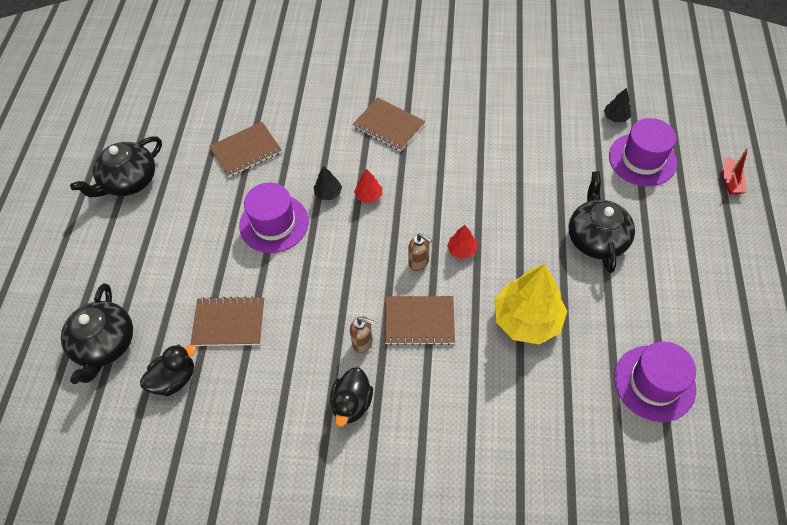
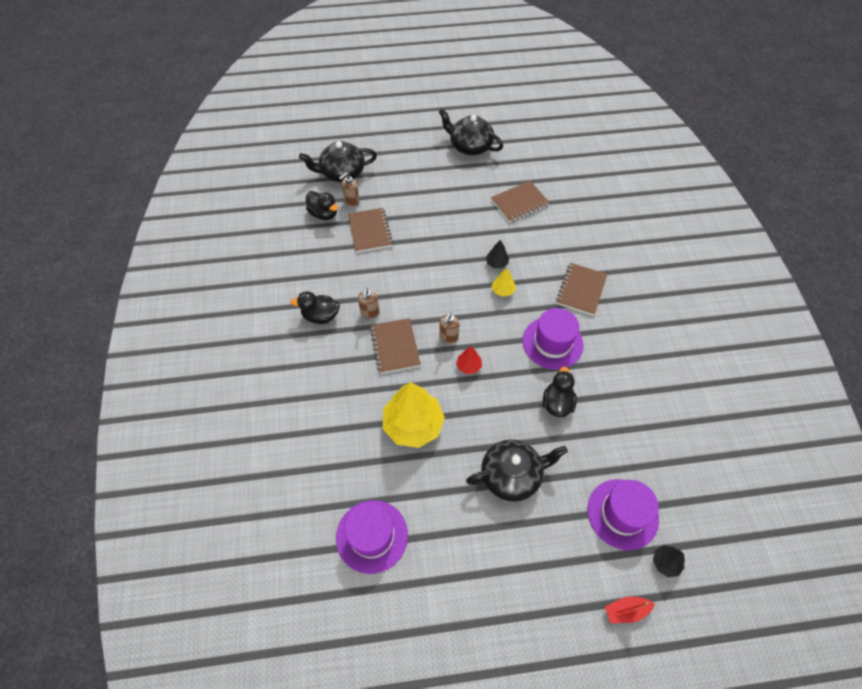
camera: 75 degrees right, 0 degrees up
brown notebook [209,122,282,177] -> brown notebook turned 75 degrees counterclockwise [491,181,550,222]
purple hat [239,182,309,253] -> purple hat moved to [523,308,583,369]
red tree [354,169,382,203] -> yellow tree [492,268,516,297]
black tree [604,88,631,122] -> black tree moved to [653,545,685,577]
none -> brown soap dispenser [339,172,360,207]
none -> black duck [543,367,577,417]

